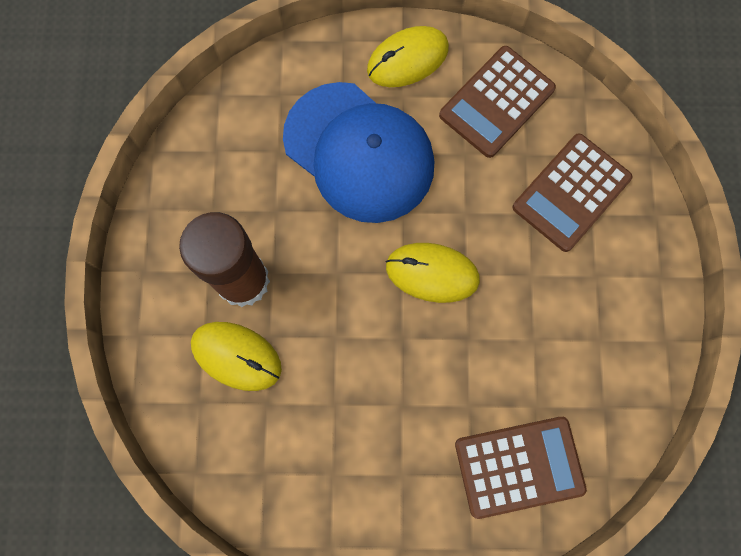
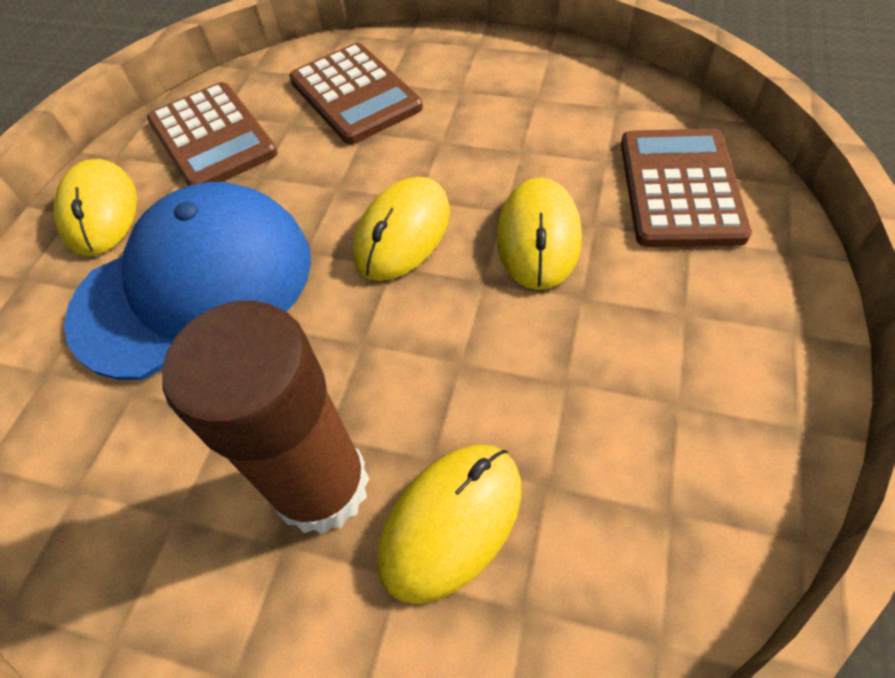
camera: 70 degrees left, 20 degrees down
none -> yellow mouse [497,178,582,290]

